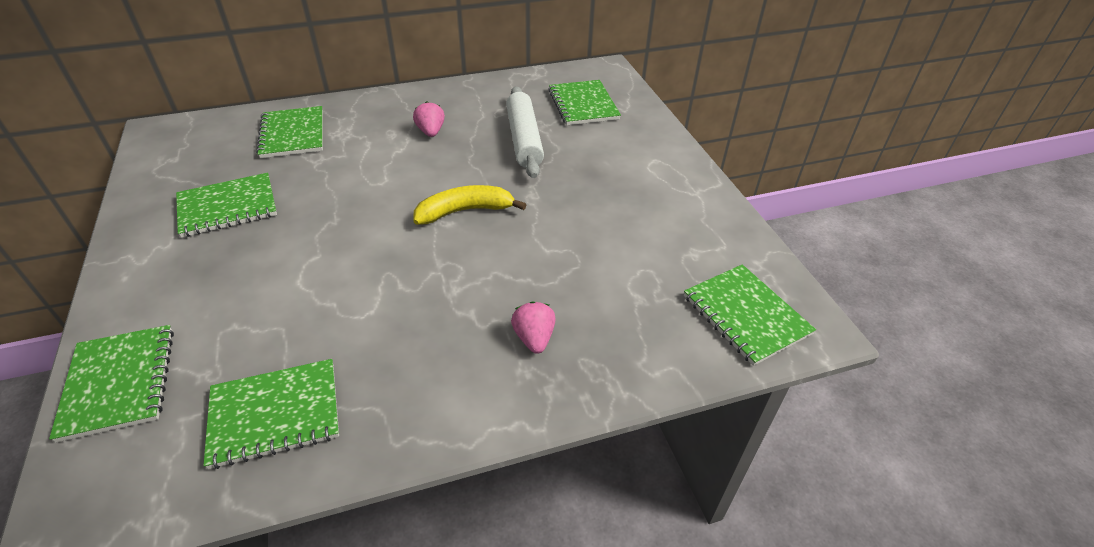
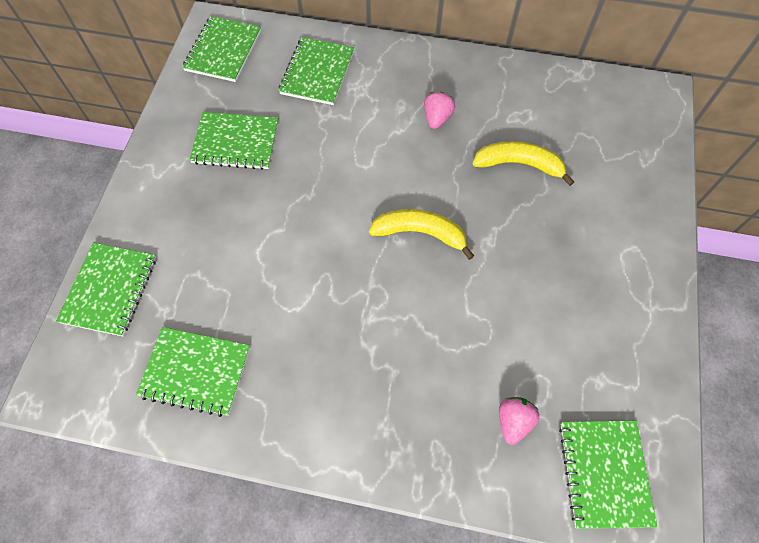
camera: 30 degrees right, 20 degrees up
white rolling pin [506,87,544,178] -> yellow banana [472,141,574,186]
pink strawberry [511,301,556,354] -> pink strawberry moved to [499,397,539,445]
green notebook [548,80,621,125] -> green notebook moved to [182,16,261,82]

